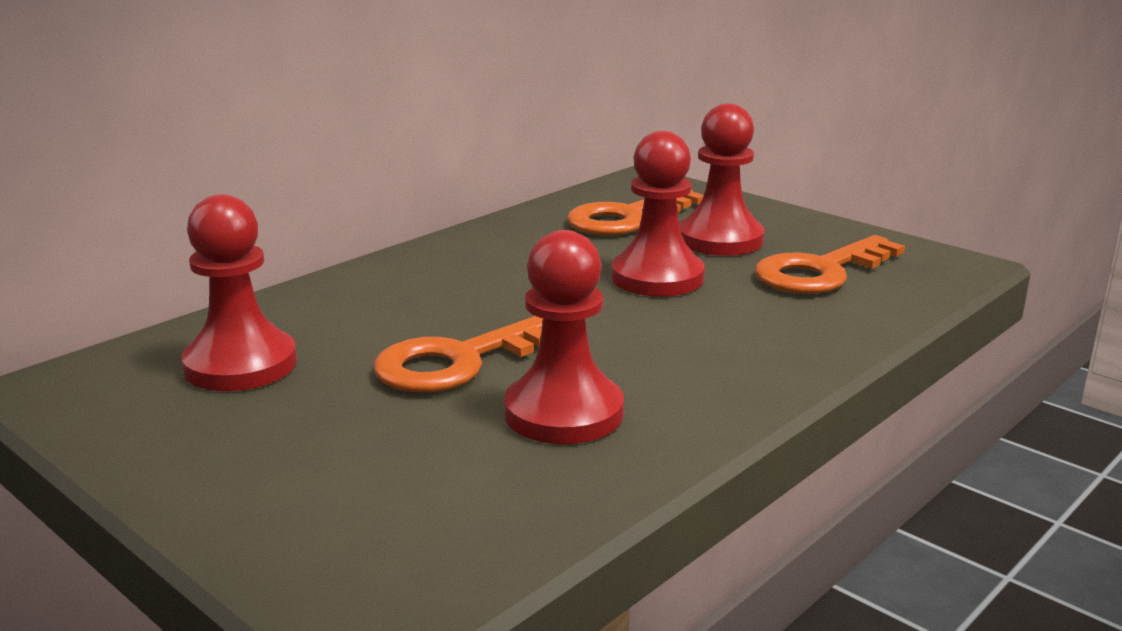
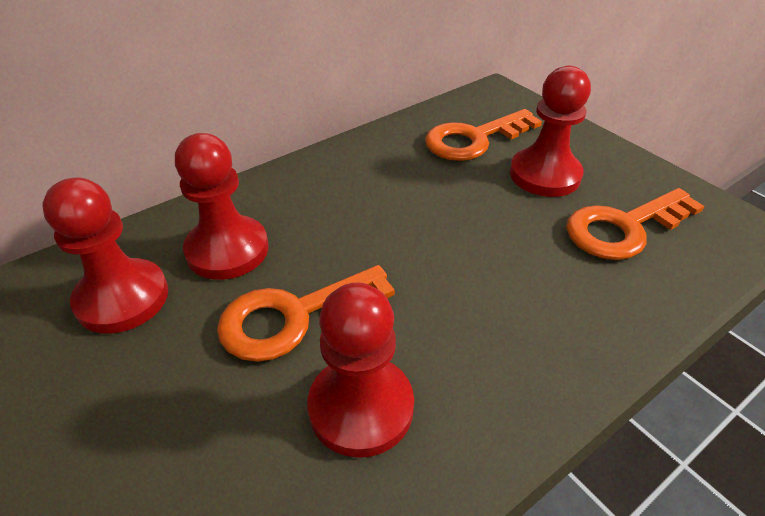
camera: 10 degrees right, 20 degrees up
red pawn [611,131,705,296] -> red pawn moved to [175,133,269,280]

